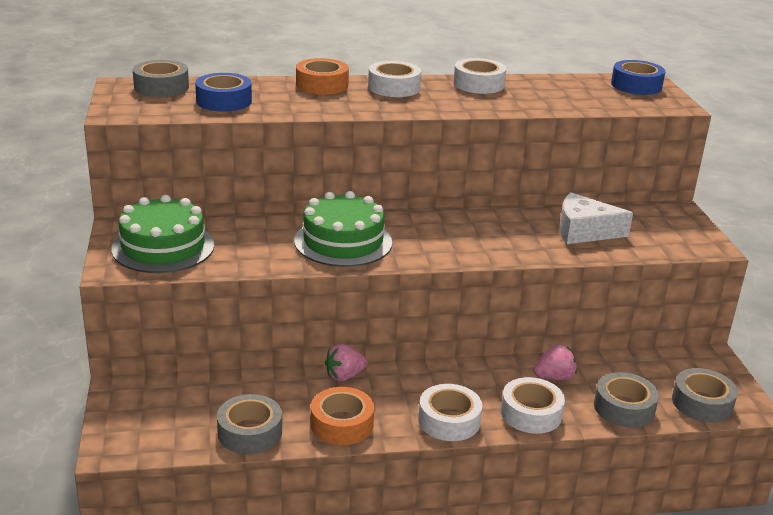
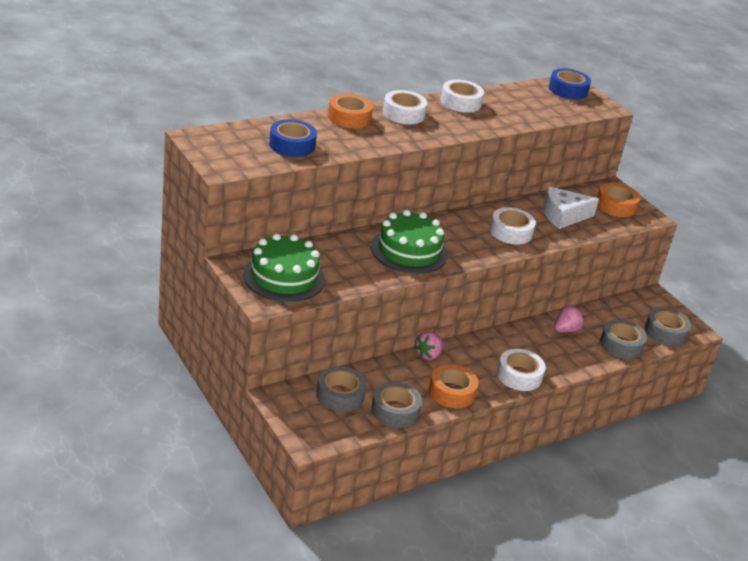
camera: 25 degrees left, 5 degrees up
grey tape [133,60,189,97] -> grey tape moved to [316,366,366,412]
white tape [501,377,565,434] -> white tape moved to [490,207,536,245]
none -> orange tape [597,183,640,217]

